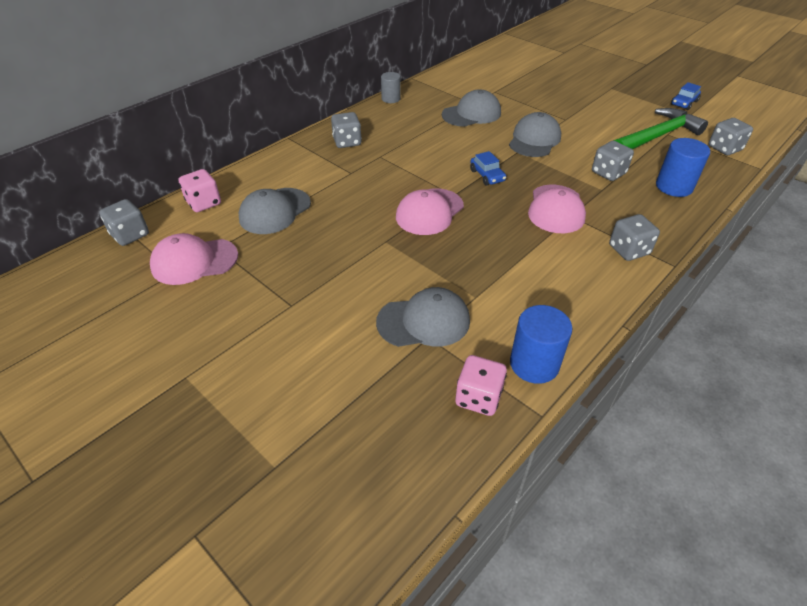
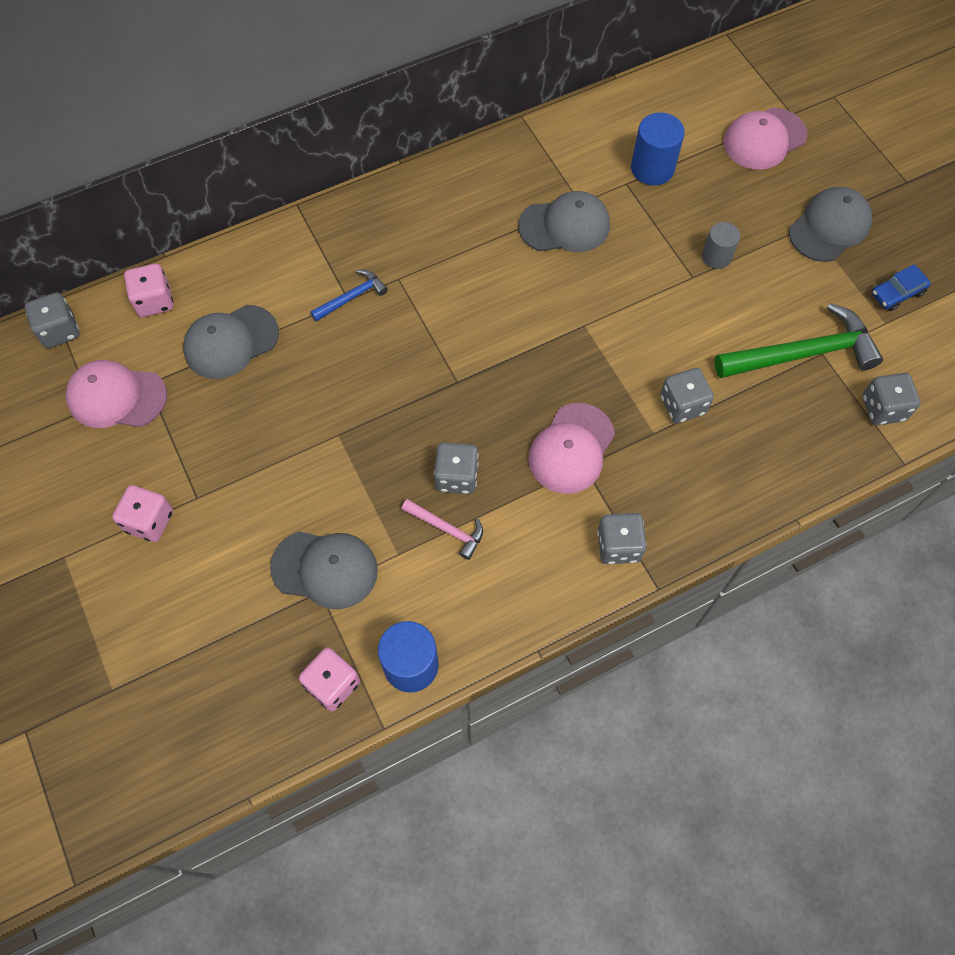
camera: 20 degrees right, 20 degrees up
grey dice [331,112,362,148] -> grey dice moved to [434,442,479,494]
grey cylinder [381,72,401,103] -> grey cylinder moved to [702,222,740,269]
pink cap [396,188,464,235] -> pink cap moved to [724,108,807,170]
blue car [470,151,506,185] -> none
grey cap [509,112,561,157] -> grey cap moved to [789,187,872,262]
blue cylinder [656,138,710,197] -> blue cylinder moved to [631,112,685,185]
none -> pink dice [112,485,173,542]
none -> blue hammer [310,270,388,322]
none -> pink hammer [402,499,483,560]

